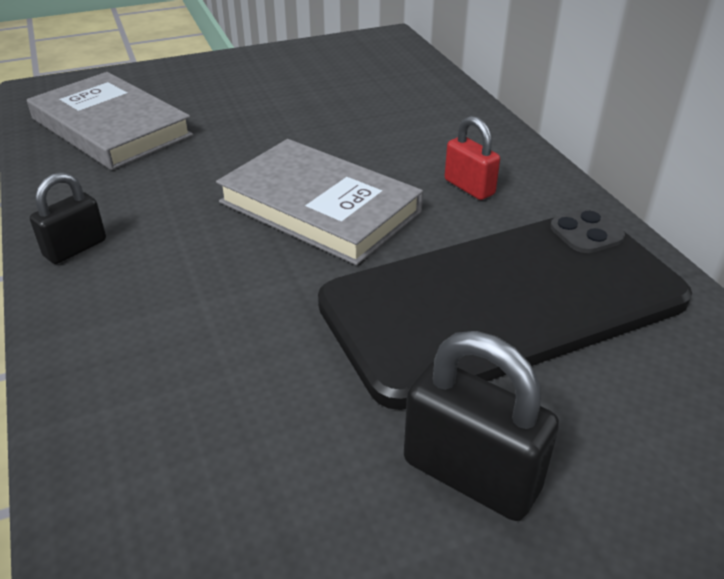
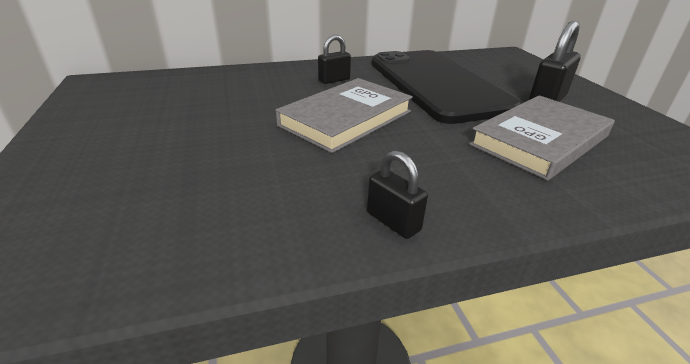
camera: 85 degrees left, 5 degrees down
grey book [27,72,193,170] -> grey book moved to [469,95,614,180]
red padlock [445,116,500,200] -> black padlock [318,35,351,84]

